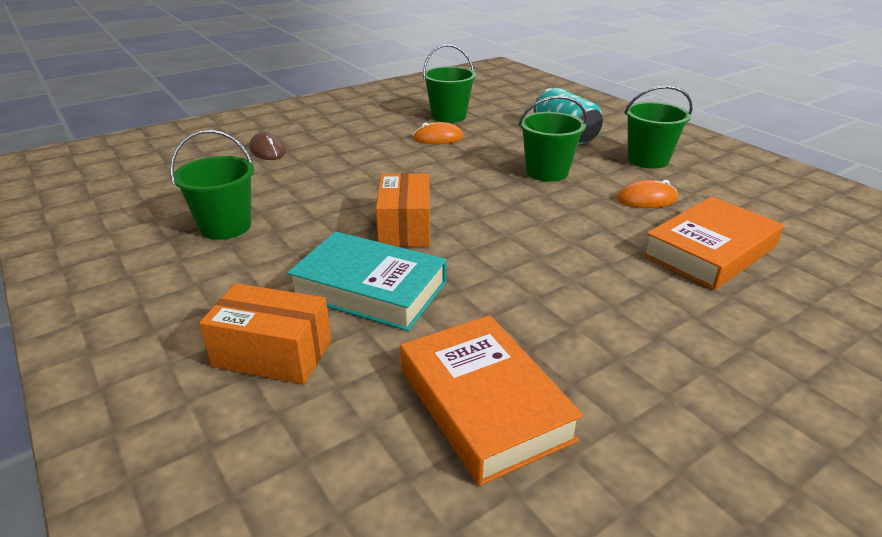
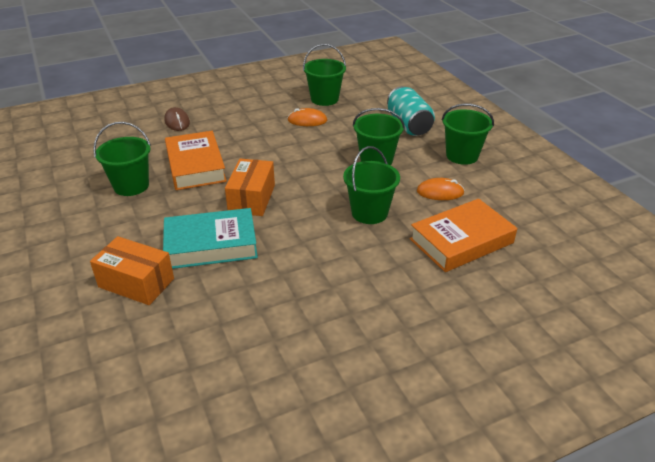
camera: 10 degrees right, 5 degrees up
turquoise book [287,231,447,331] -> turquoise book turned 45 degrees counterclockwise [163,208,258,269]
orange book [400,315,583,486] -> orange book moved to [165,131,227,190]
none -> green bucket [343,146,400,224]

